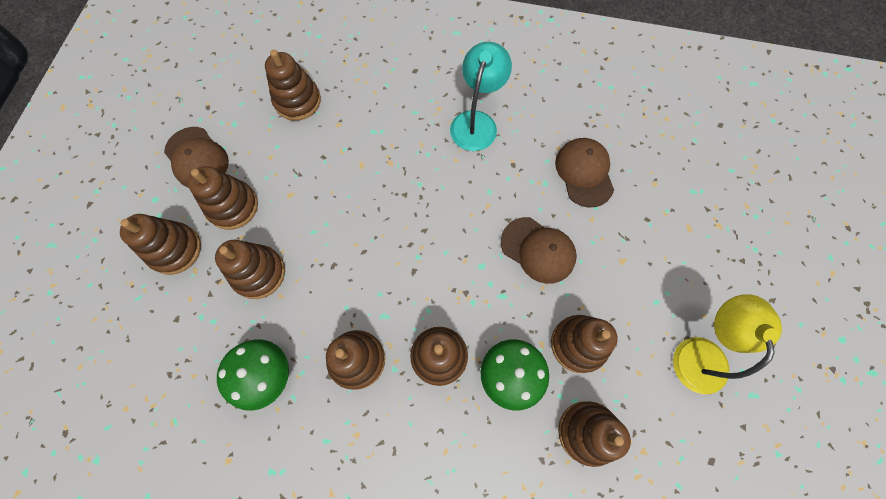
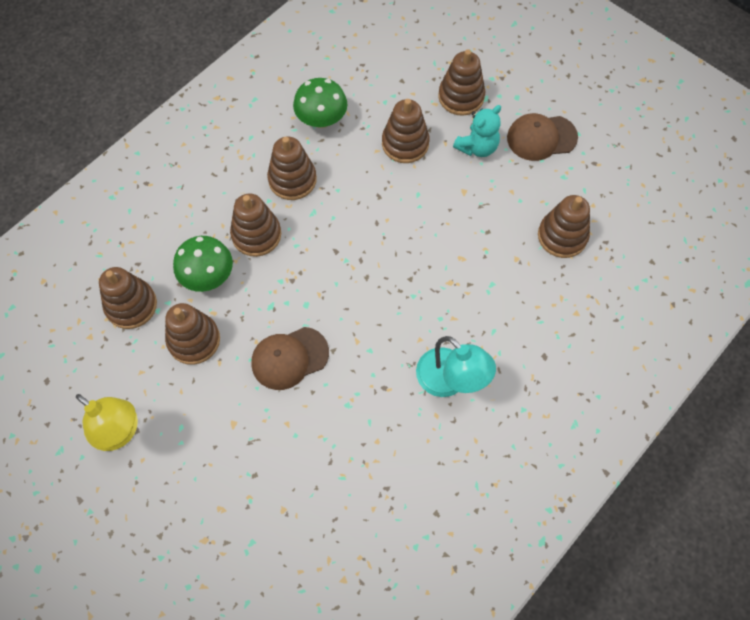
camera: 120 degrees right, 5 degrees down
brown stacking toy [188,166,258,230] -> turquoise teddy bear [453,105,501,157]
brown cap [555,138,614,207] -> none

